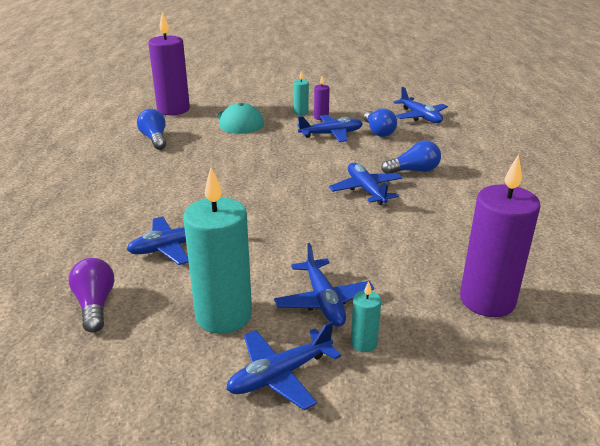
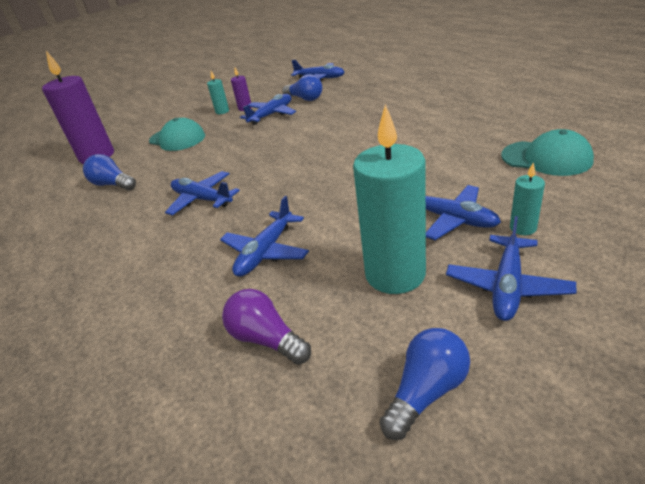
camera: 30 degrees left, 5 degrees up
blue plane [329,163,402,205] -> blue plane moved to [165,171,240,216]
blue light bulb [381,140,441,173] -> blue light bulb moved to [380,328,470,440]
purple candle [460,154,541,317] -> turquoise cap [501,129,594,176]

